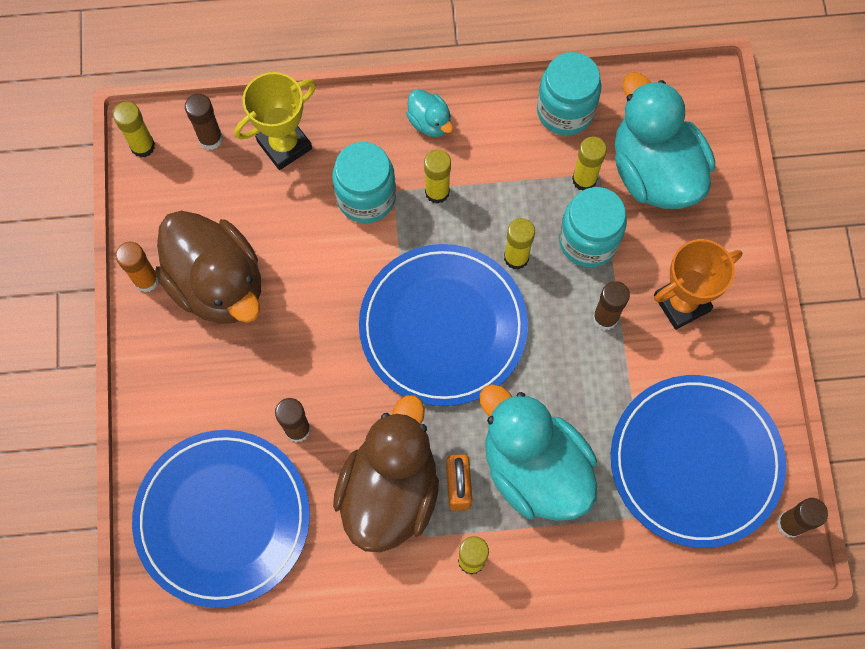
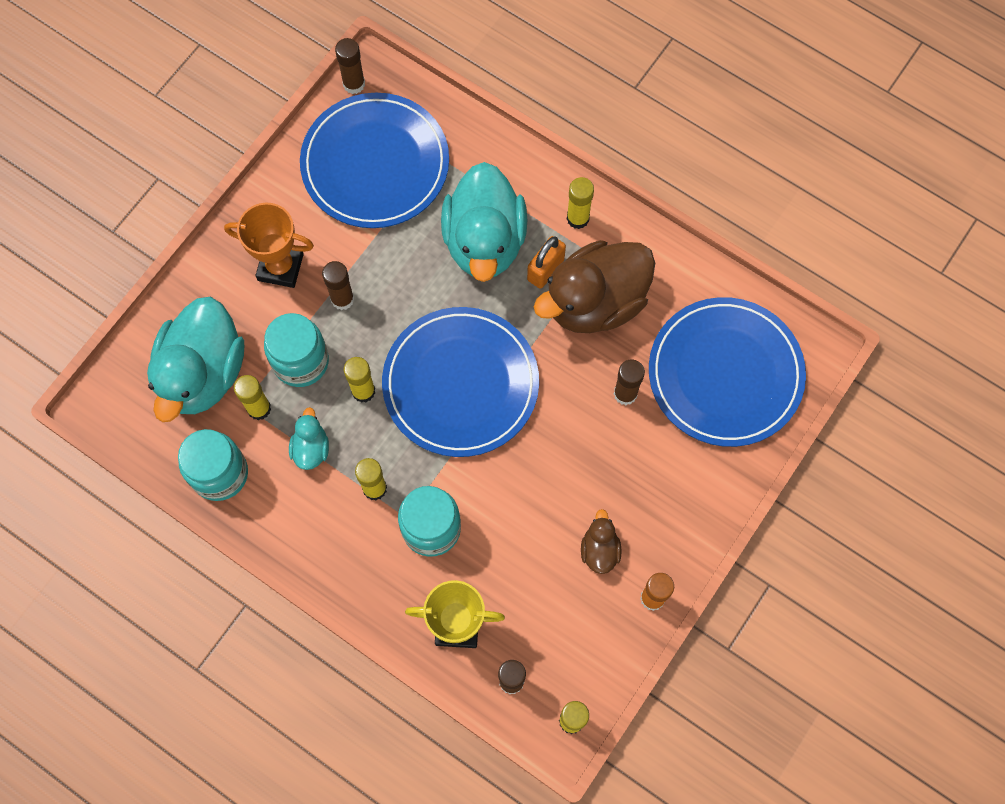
camera: 140 degrees left, 0 degrees up
brown duck [155,211,261,324] -> brown duck [581,509,622,574], size x0.44
turquoise duck [406,89,453,137] -> turquoise duck moved to [289,407,329,470]

